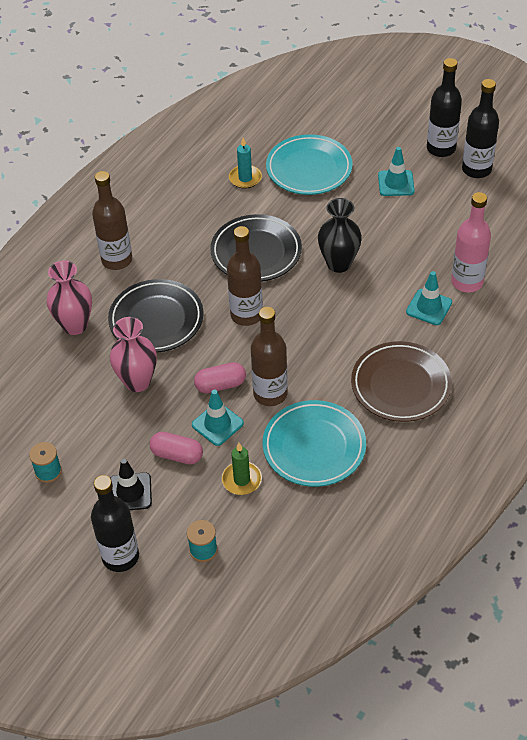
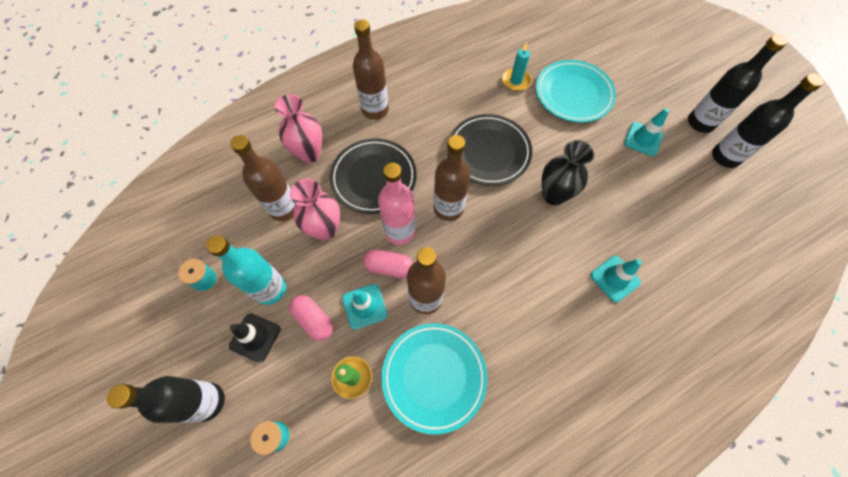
camera: 25 degrees right, 15 degrees up
brown plate [351,341,452,422] -> none
pink bottle [451,192,491,293] -> pink bottle moved to [378,163,416,245]
none -> turquoise bottle [206,235,286,305]
none -> brown bottle [230,135,295,221]

